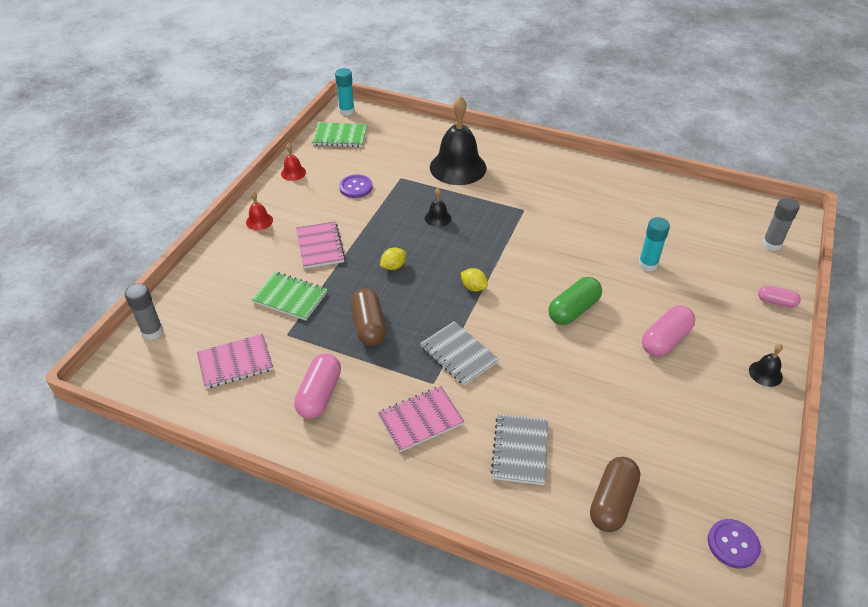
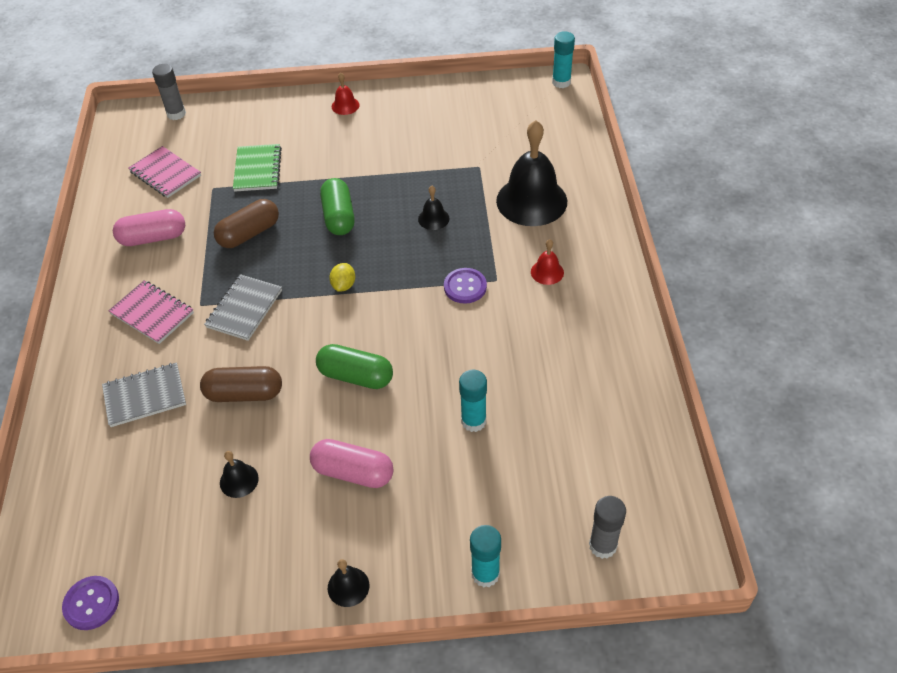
camera: 65 degrees right, 5 degrees up
red bell [281,143,306,181] -> red bell moved to [531,239,564,285]
pink notebook [296,221,345,269] -> none
green notebook [312,122,367,147] -> none
purple button [339,174,372,198] -> purple button moved to [444,268,487,304]
yellow lemon [380,247,406,270] -> green capsule [320,178,355,235]
brown capsule [590,457,640,532] -> brown capsule moved to [200,366,282,402]
pink capsule [758,286,801,308] -> turquoise glue stick [470,525,501,588]
none -> black bell [220,451,259,498]

